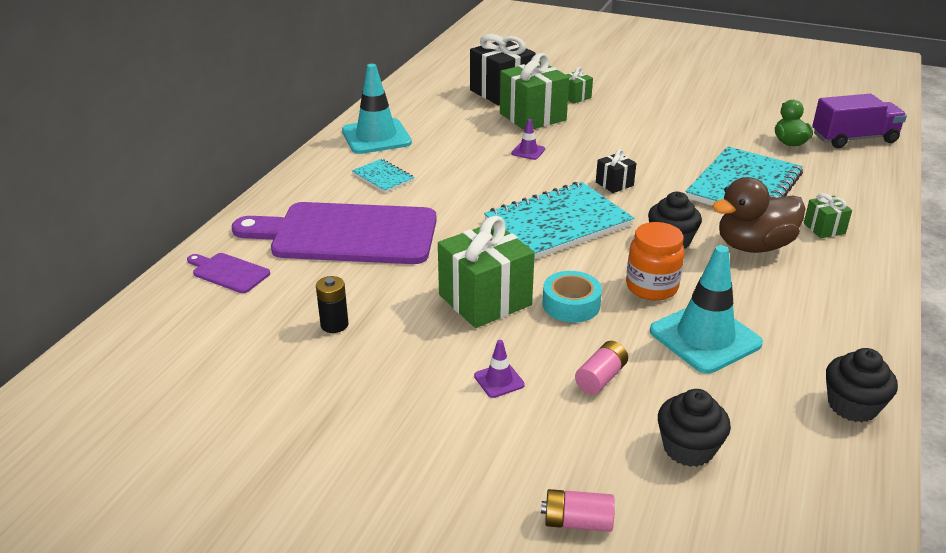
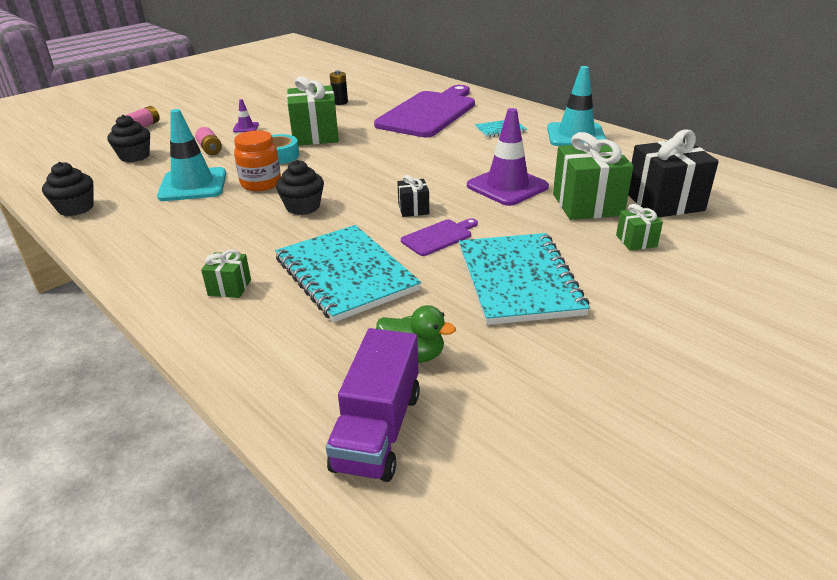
camera: 115 degrees right, 0 degrees up
purple cutting board [187,253,270,293] -> purple cutting board moved to [401,218,478,256]
turquoise notebook [484,182,634,259] -> turquoise notebook moved to [459,233,590,325]
purple traffic cone [511,119,545,160] -> purple traffic cone [467,108,549,206], size x2.24
brown duck [712,177,806,253] -> none

